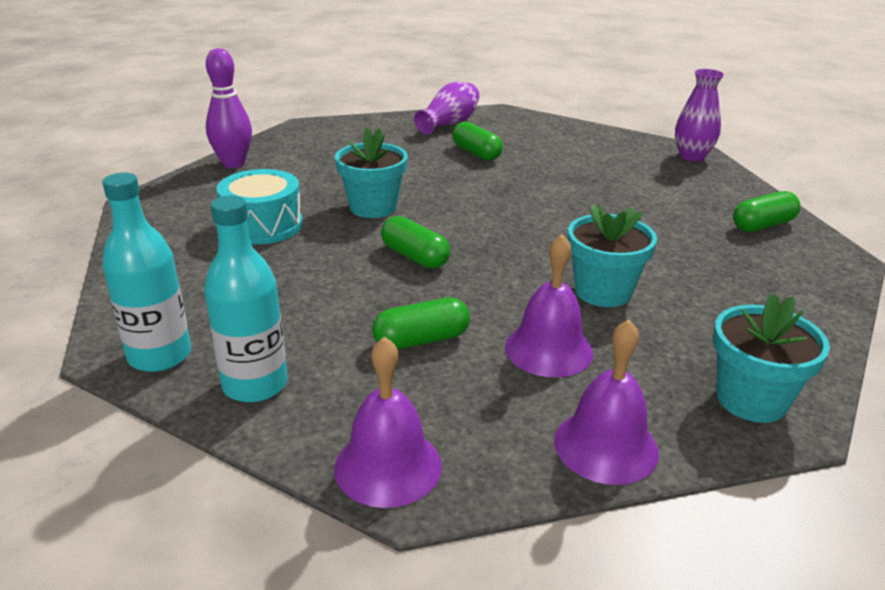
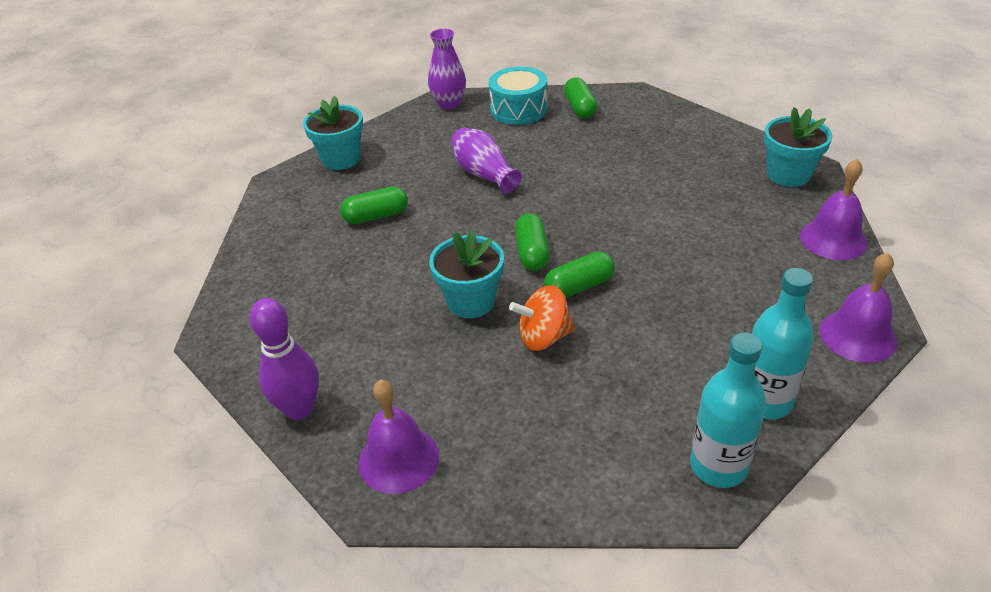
camera: 70 degrees left, 10 degrees up
turquoise drum [217,169,303,245] -> turquoise drum moved to [489,66,548,125]
green capsule [372,297,470,350] -> green capsule moved to [515,213,550,271]
purple vase [414,82,479,135] -> purple vase moved to [451,128,522,194]
purple bell [505,234,593,378] -> purple bell moved to [359,380,439,494]
turquoise flower pot [568,204,657,307] -> turquoise flower pot moved to [303,96,363,170]
none -> orange spinning top [509,285,575,351]

